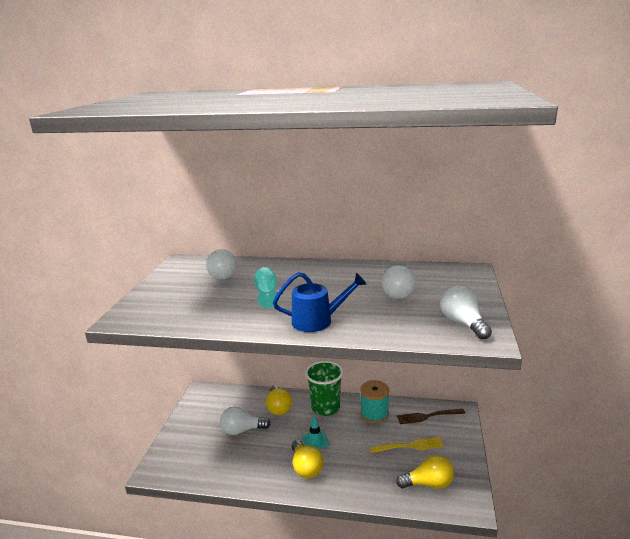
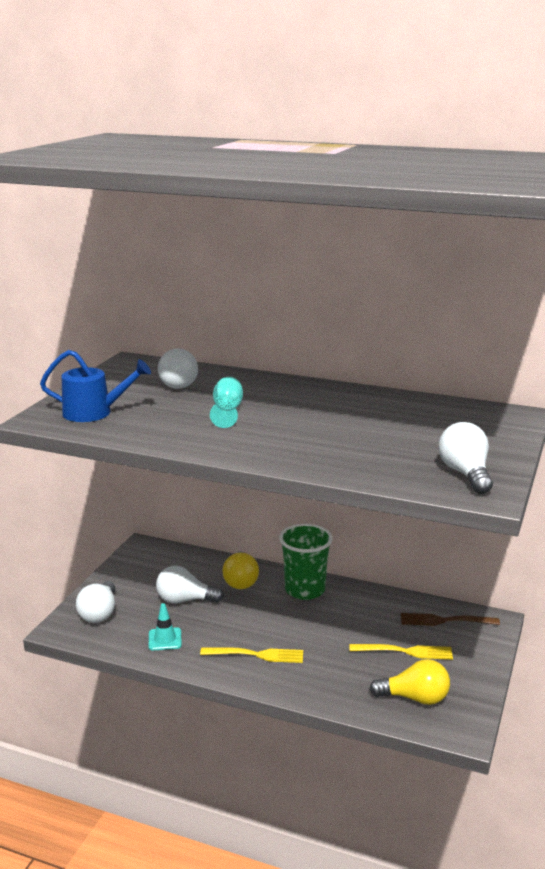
camera: 10 degrees right, 0 degrees up
blue watering can [273,272,367,332] -> blue watering can moved to [40,350,151,422]
yellow light bulb [292,440,323,478] -> yellow fork [200,647,303,663]
turquoise traffic cone [302,416,329,449] -> turquoise traffic cone moved to [149,603,182,650]
turquoise spool [360,380,389,424] -> none
white light bulb [381,265,416,299] -> white light bulb moved to [76,581,115,623]

